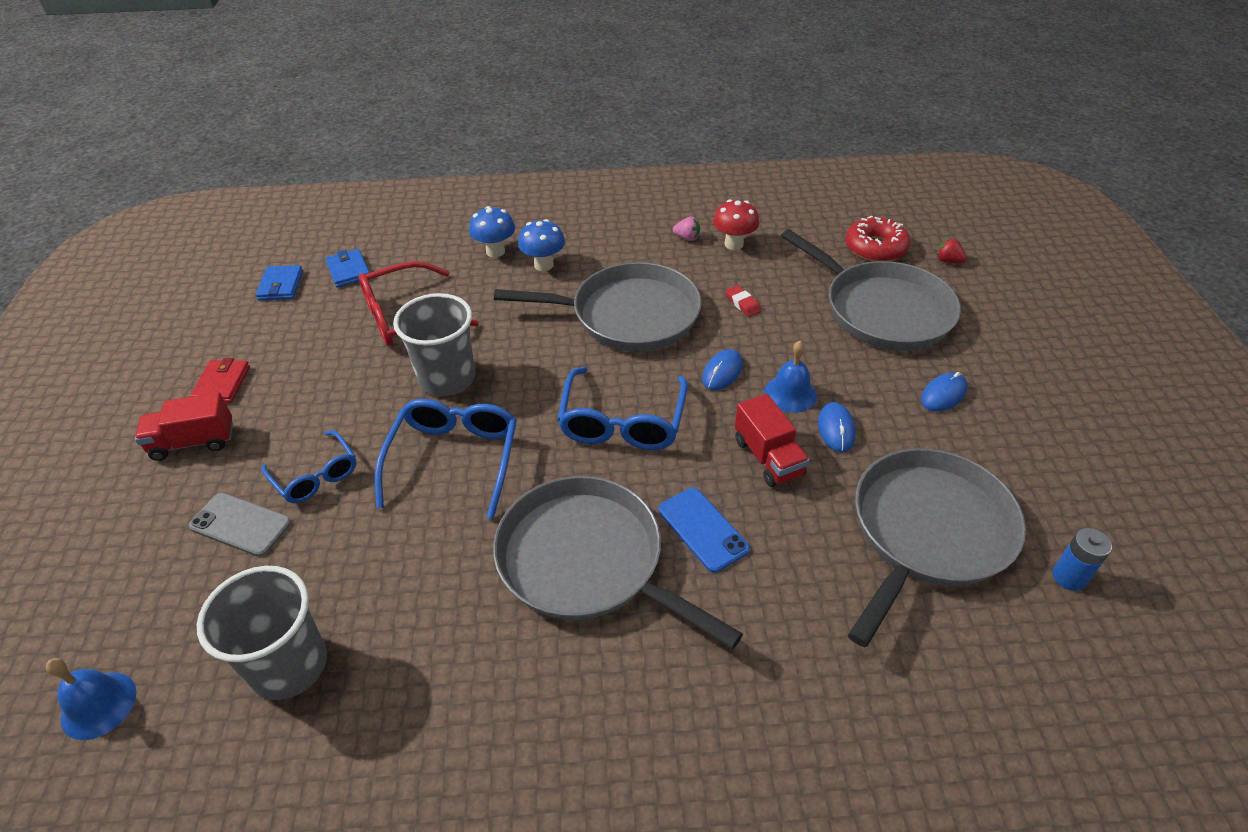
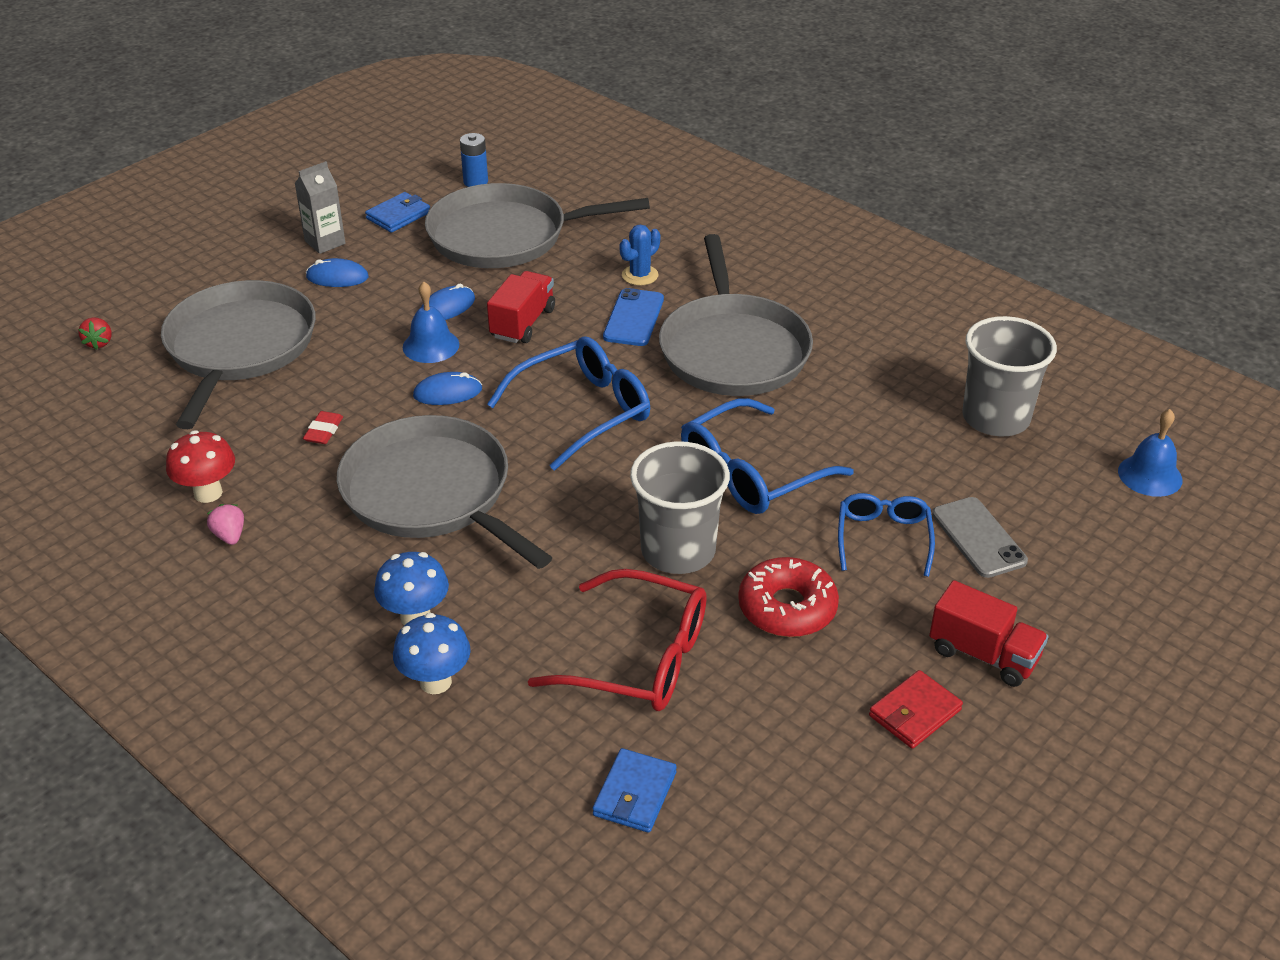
camera: 135 degrees left, 5 degrees down
blue wallet [256,265,303,301] -> blue wallet moved to [365,192,430,233]
red donut [845,216,911,262] -> red donut moved to [738,557,839,637]
none -> grey carton [294,161,346,254]
none -> blue cactus [619,225,660,286]

